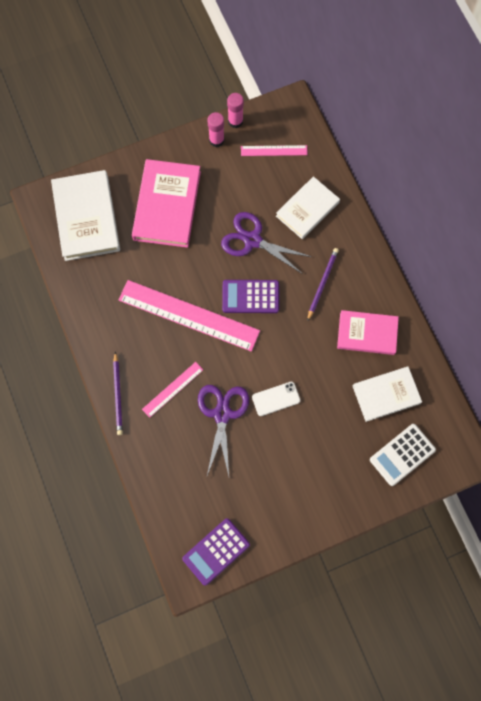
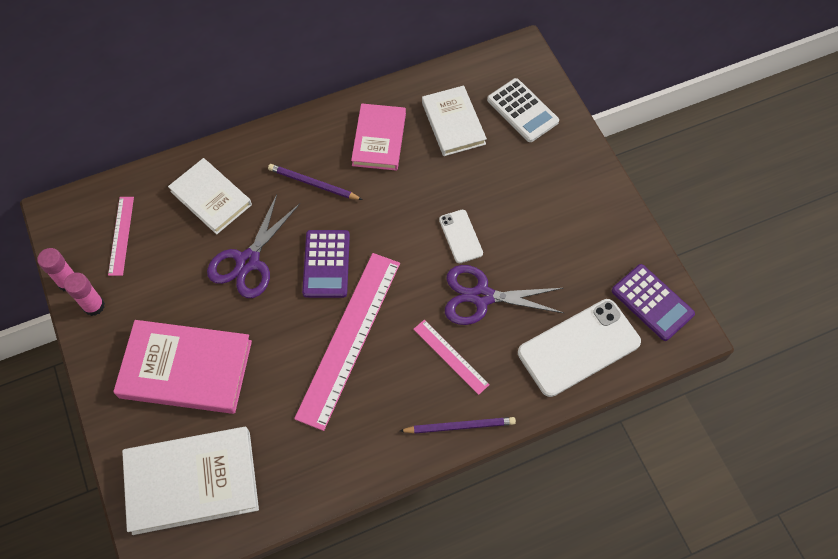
camera: 90 degrees left, 10 degrees down
none -> white phone [518,299,641,397]

